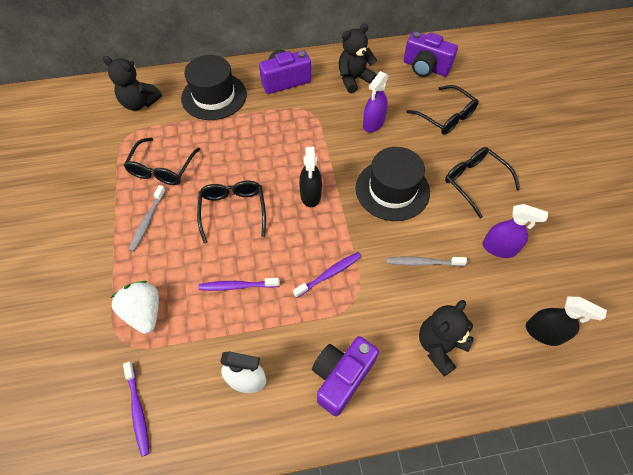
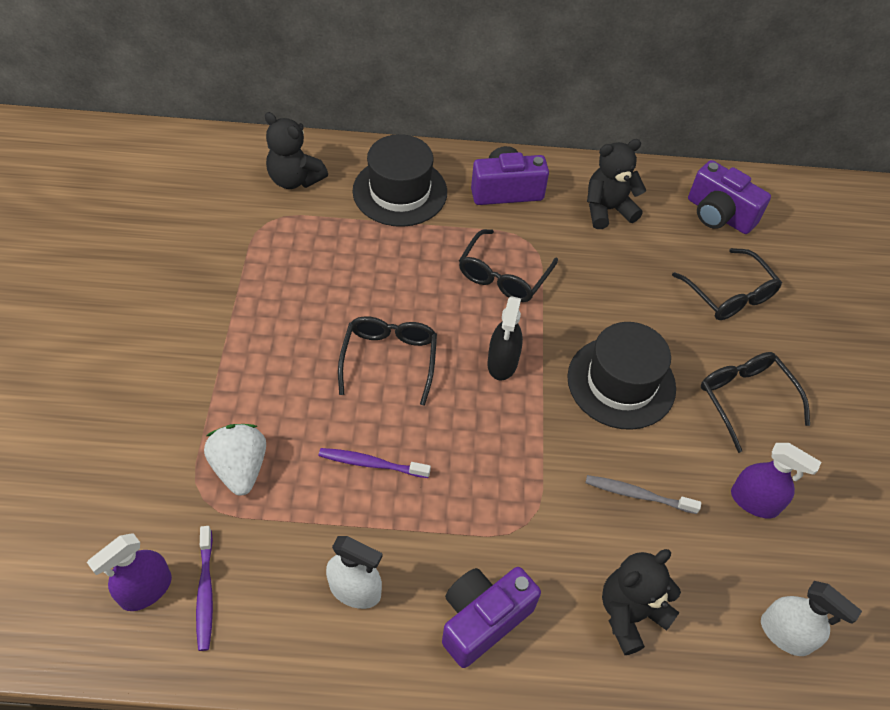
camera: 10 degrees right, 5 degrees down
black glasses [123,138,200,185] -> black glasses moved to [459,229,558,302]
grey toothbrush [129,185,166,252] -> none
purple toothbrush [293,252,361,298] -> none
purple spray bottle [363,71,389,132] -> purple spray bottle moved to [87,533,172,611]
black spray bottle [526,297,607,346] -> white spray bottle [761,581,862,656]

